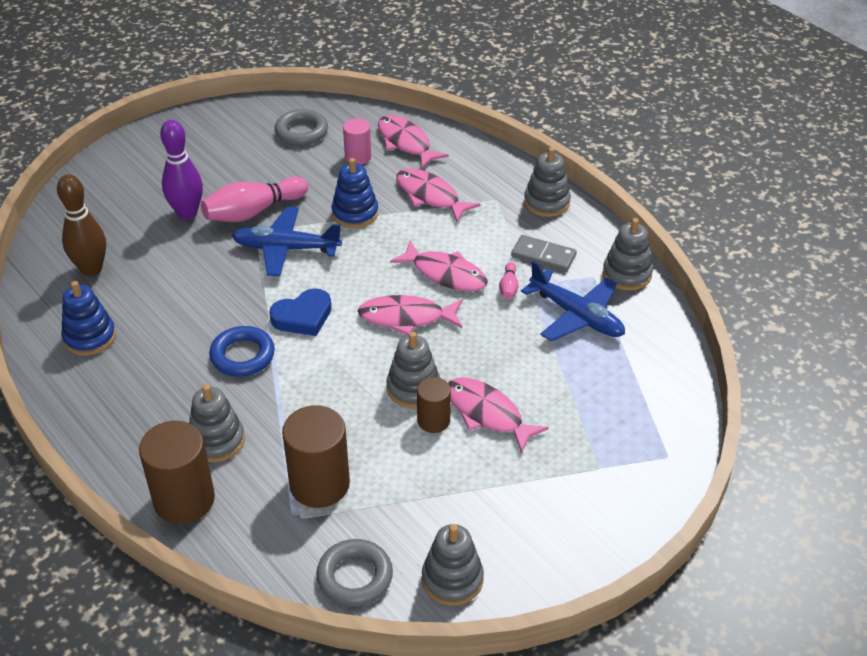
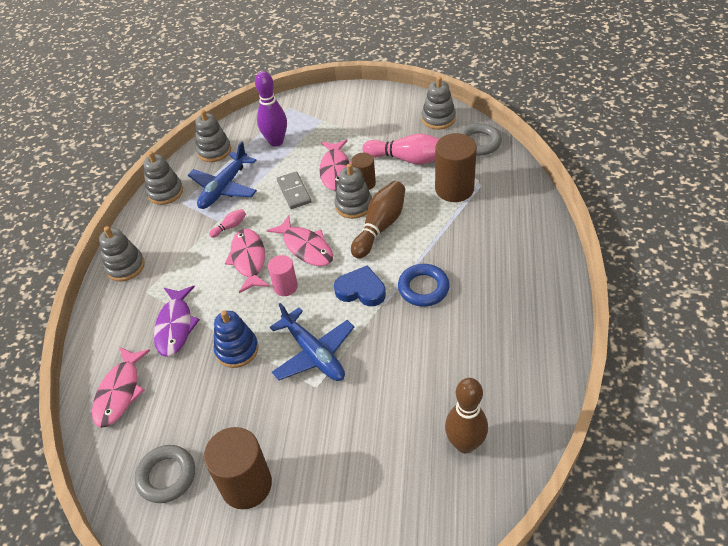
camera: 130 degrees left, 5 degrees up
blue stacking toy [61,281,116,356] -> none
brown cylinder [139,421,215,524] -> brown cylinder moved to [204,427,272,509]
purple bowling pin [160,120,203,220] -> purple bowling pin moved to [255,71,287,147]
grey stacking toy [189,384,245,462] -> grey stacking toy moved to [195,110,231,162]
pink bowling pin [201,176,308,222] -> pink bowling pin moved to [362,134,439,165]
pink cylinder [343,118,371,165] -> pink cylinder moved to [268,255,298,296]
pink fish [396,168,480,222] -> purple fish [154,286,200,357]
grey domino [511,235,577,272] -> grey domino moved to [277,171,311,209]
blue plane [521,260,625,341] -> blue plane turned 150 degrees counterclockwise [188,141,257,209]
none -> brown bowling pin [351,181,405,259]

